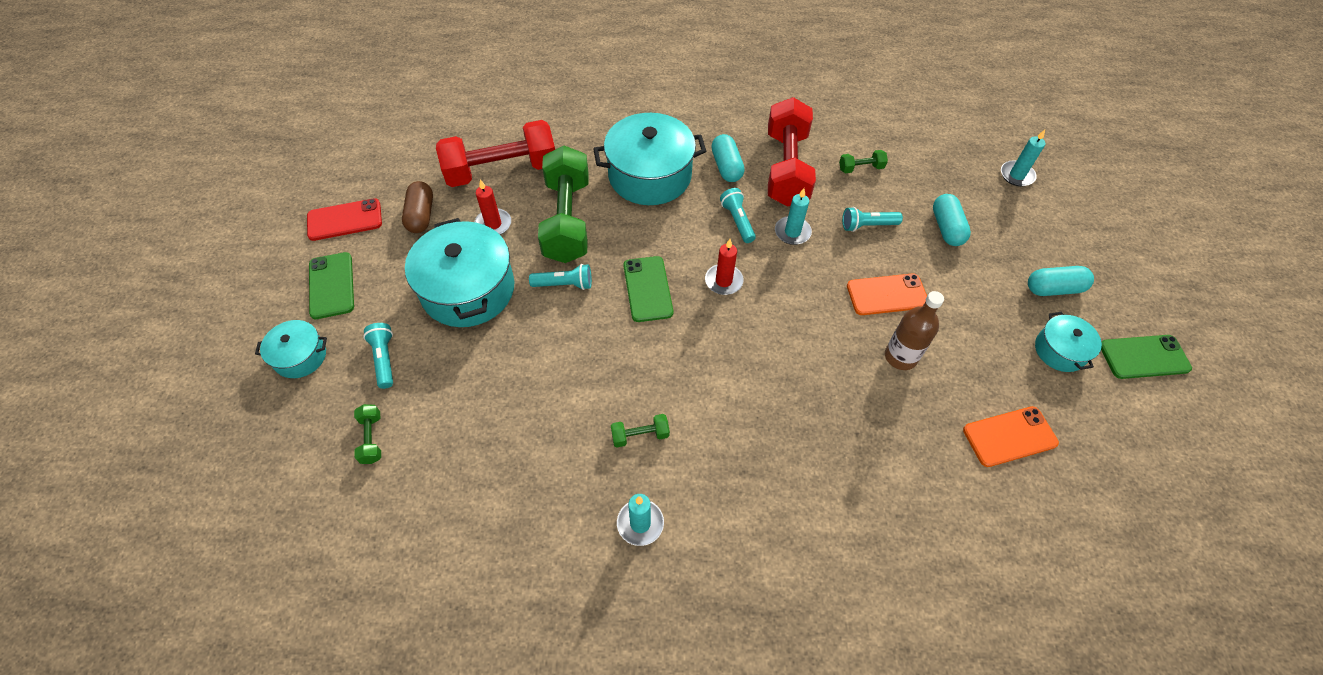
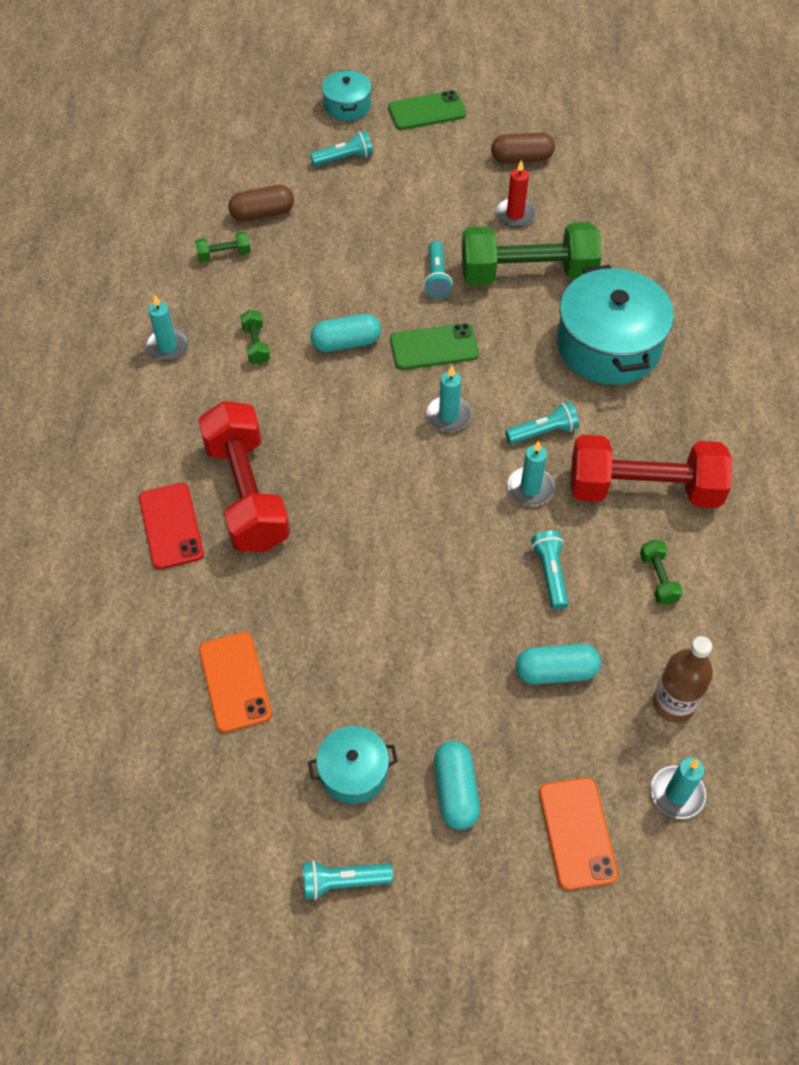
camera: 90 degrees right, 0 degrees up
red phone [307,198,382,241] -> red phone moved to [139,483,204,570]
green dumbbell [354,404,381,464] -> green dumbbell moved to [195,231,251,262]
turquoise pot [405,218,515,327] -> none
red dumbbell [436,120,555,187] -> red dumbbell moved to [198,401,290,552]
red candle [705,239,744,295] -> turquoise candle [426,366,472,432]
turquoise capsule [711,134,745,182] -> turquoise capsule moved to [311,314,381,352]
orange phone [847,273,927,315] -> orange phone moved to [539,778,618,890]
brown bottle [885,291,944,370] -> brown bottle moved to [653,636,713,723]
green phone [1101,335,1192,379] -> turquoise flashlight [303,860,393,900]
none -> brown capsule [228,185,294,222]

